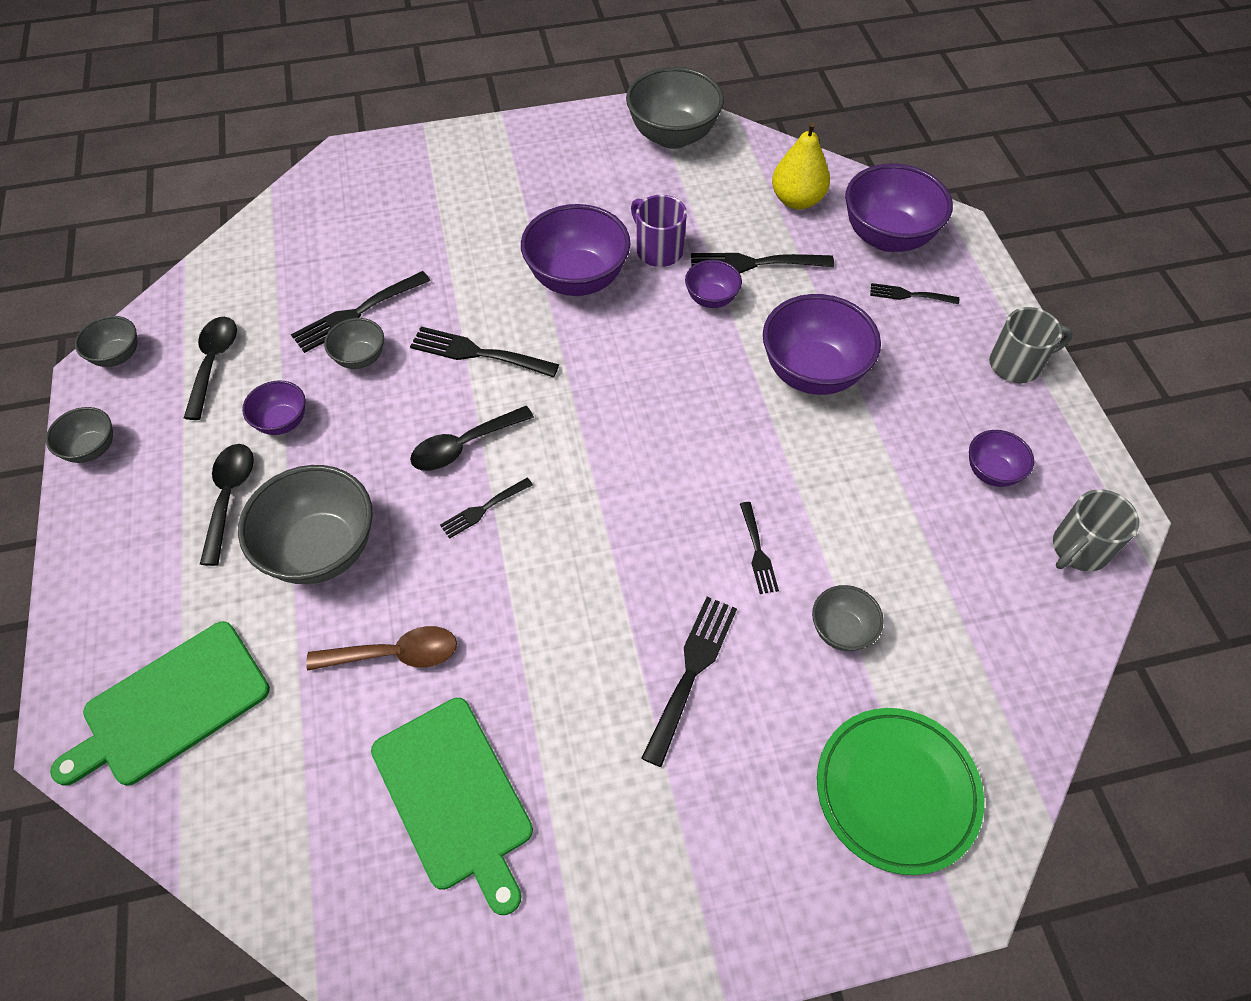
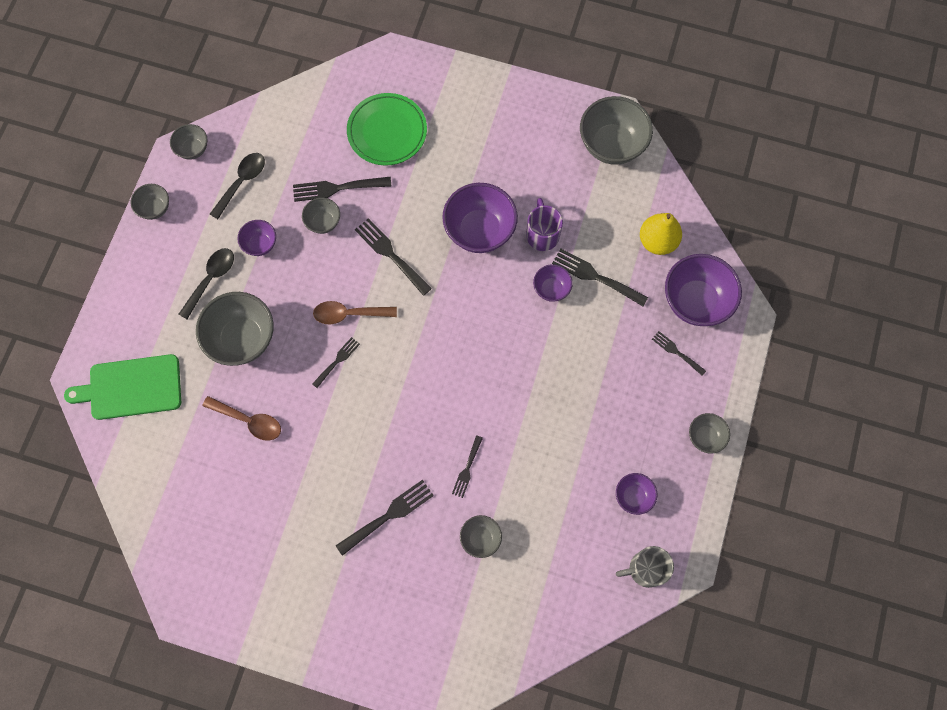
camera: 30 degrees right, 15 degrees up
green cutting board [371,698,533,915] -> none
black spoon [410,406,534,471] -> brown spoon [313,301,397,324]
black fork [440,478,533,539] -> black fork turned 135 degrees clockwise [312,337,360,388]
purple bowl [763,294,881,395] -> none
green plate [817,708,984,875] -> green plate moved to [347,93,427,165]
grey mug [989,307,1073,383] -> grey bowl [689,413,730,454]

